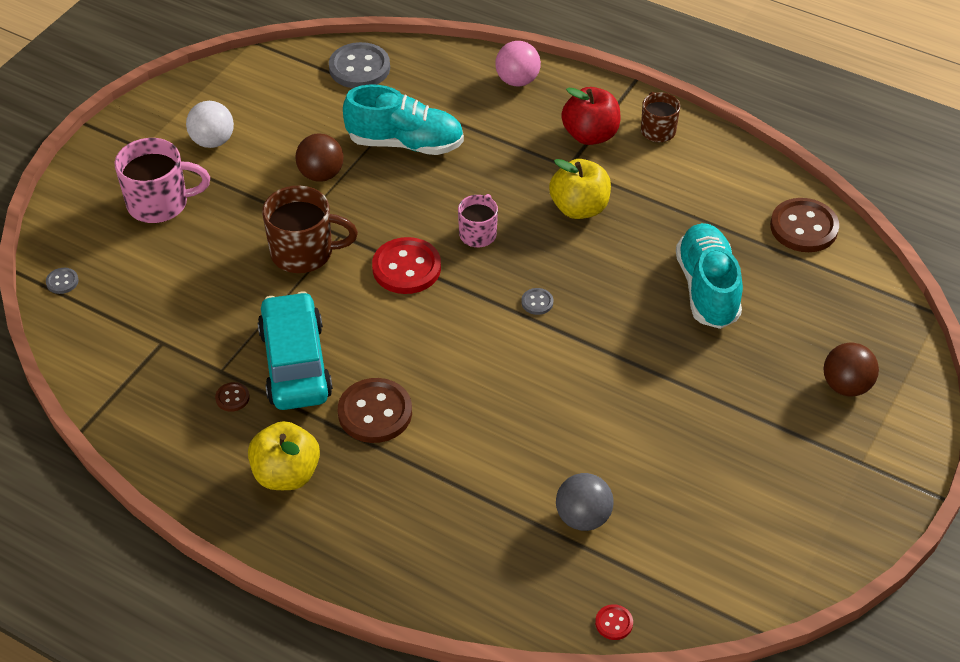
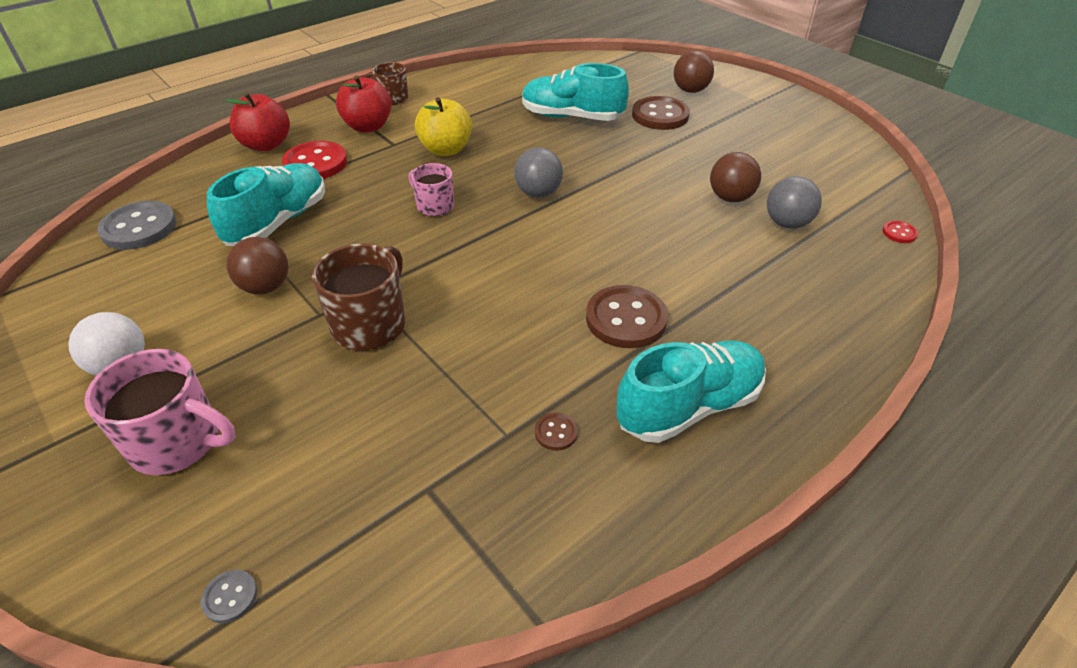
camera: 70 degrees left, 5 degrees down
pink mug [115,138,210,223] -> pink mug turned 90 degrees clockwise [84,349,235,475]
yellow apple [248,421,320,490] -> turquoise shoe [616,340,766,443]
turquoise car [258,291,333,410] -> none
red button [372,237,441,294] -> red button moved to [282,141,347,179]
pink ball [495,41,541,86] -> red apple [225,92,290,151]
grey button [521,288,553,315] -> grey ball [514,147,563,198]
brown button [770,198,839,252] -> brown button moved to [632,96,690,130]
none -> brown ball [710,152,761,202]

